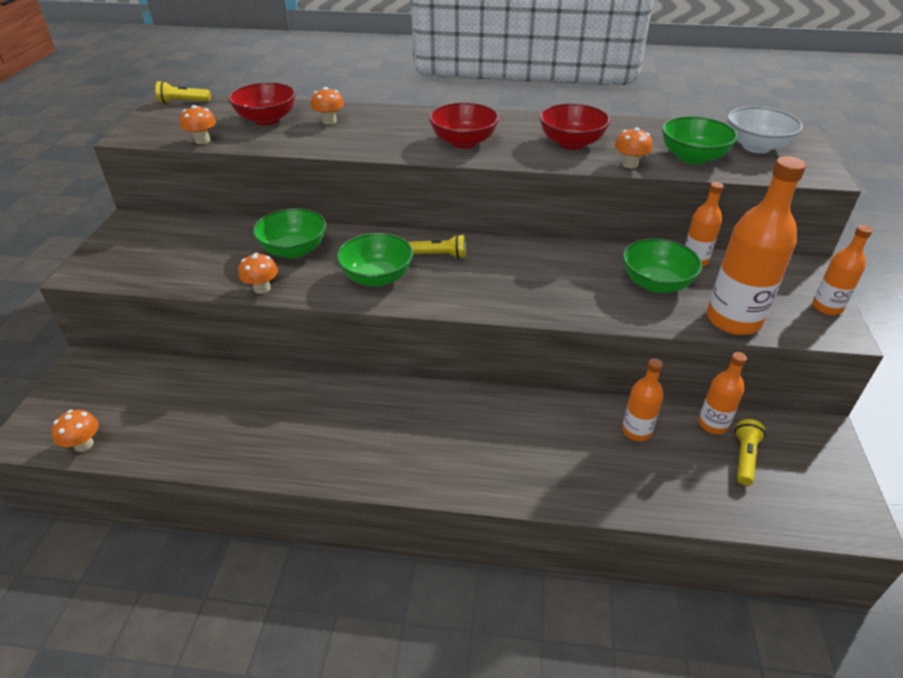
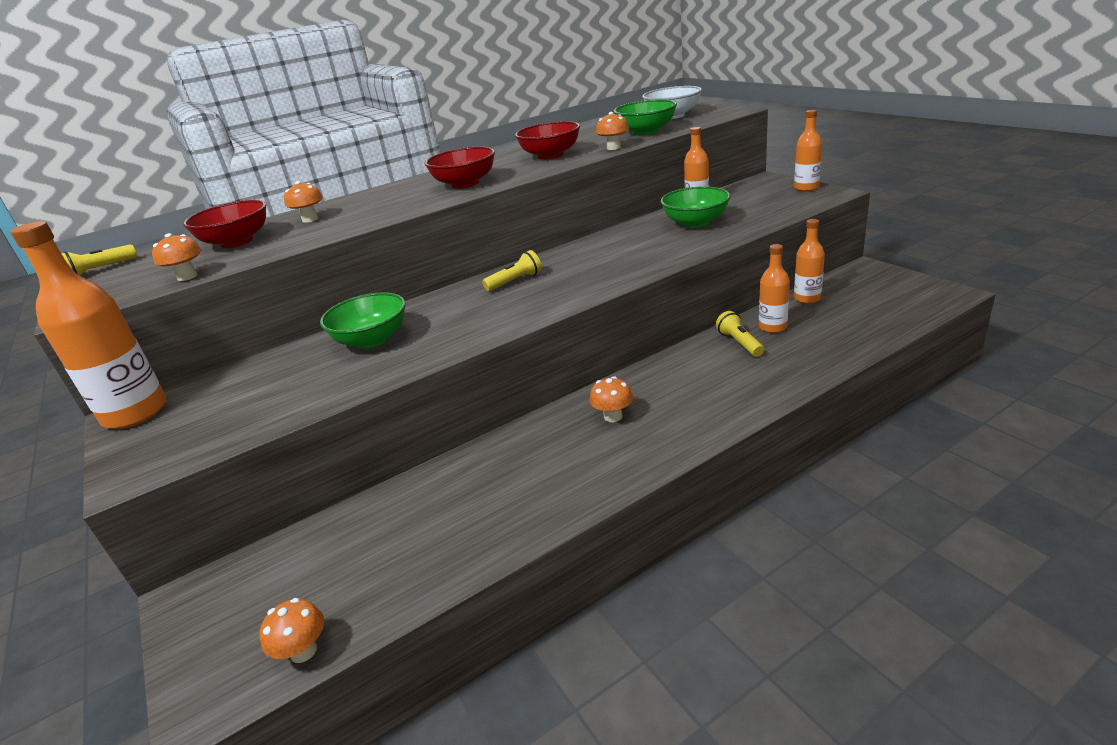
camera: 35 degrees left, 10 degrees down
orange mushroom [238,253,278,294] -> orange mushroom moved to [590,376,633,422]
green bowl [336,233,413,287] -> none
orange bottle [707,156,806,335] -> orange bottle moved to [11,221,166,429]
yellow flashlight [735,419,766,485] -> yellow flashlight moved to [716,311,764,357]

